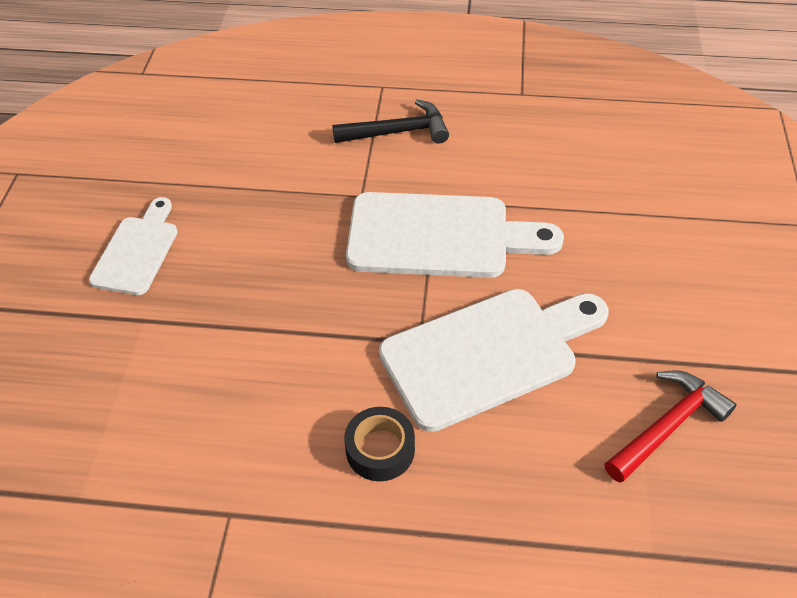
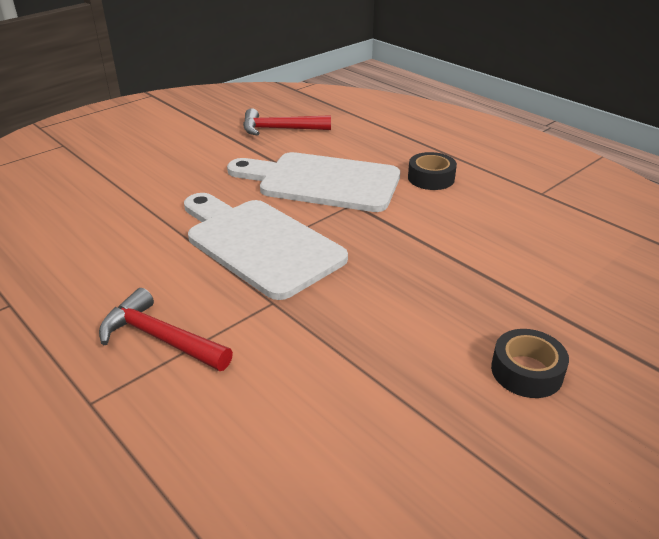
camera: 140 degrees left, 15 degrees down
white cutting board [89,197,178,295] -> black tape [491,329,569,398]
black hammer [332,99,449,144] -> red hammer [99,288,233,371]

